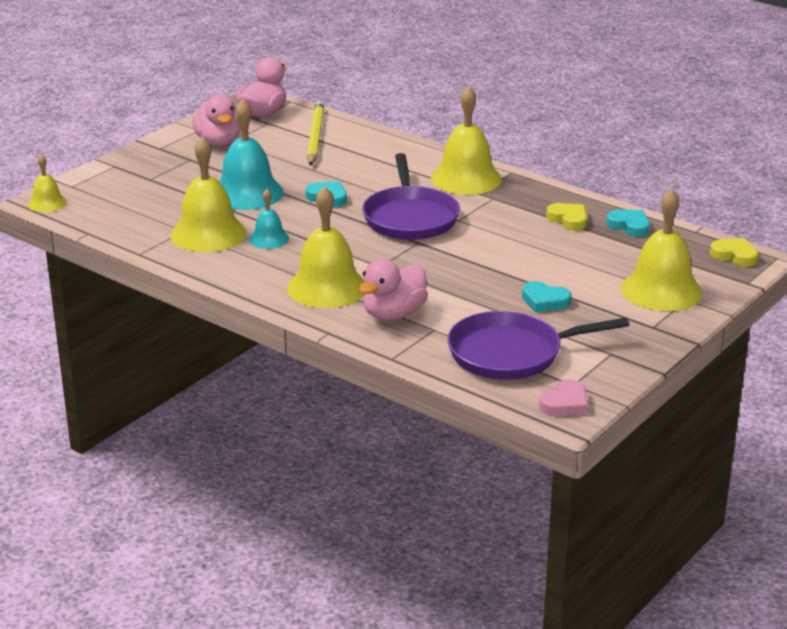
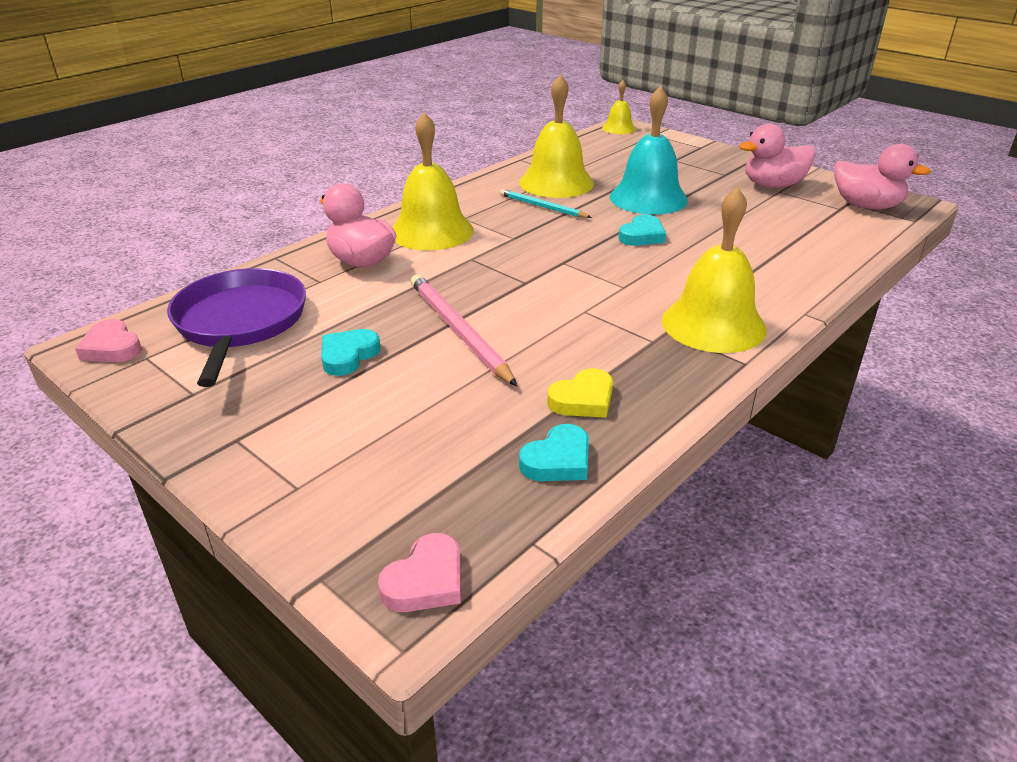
camera: 95 degrees right, 5 degrees up
turquoise bell [249,189,289,249] -> turquoise pencil [500,189,592,218]
yellow pencil [307,101,324,166] -> none
purple pan [362,153,460,240] -> none
yellow bell [621,189,702,311] -> none
yellow heart [710,238,758,267] -> pink heart [378,533,461,612]
none -> pink pencil [411,275,517,386]

